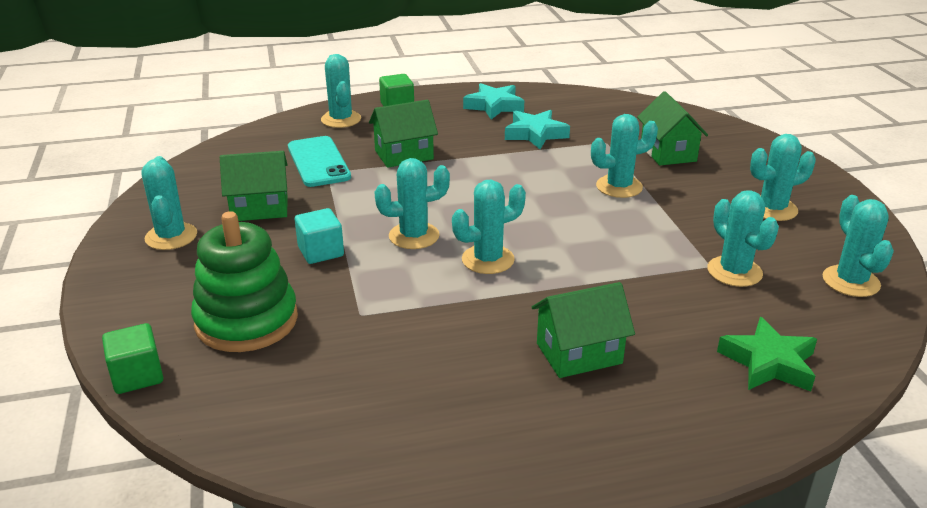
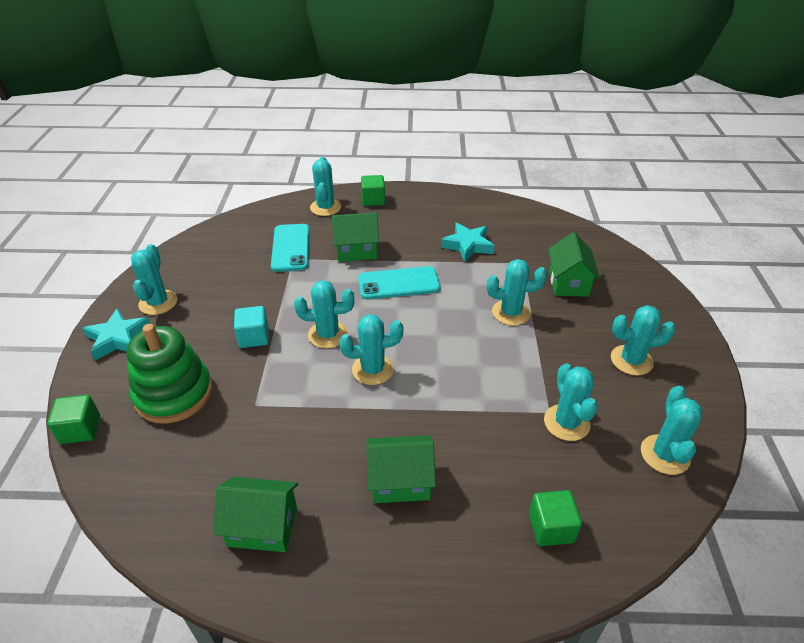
camera: 15 degrees right, 10 degrees up
green house [220,151,288,221] -> green house moved to [213,477,298,552]
turquoise star [463,83,524,119] -> turquoise star moved to [82,308,150,360]
green star [717,317,817,391] -> green cube [529,490,582,546]
none -> turquoise phone [358,266,440,299]

